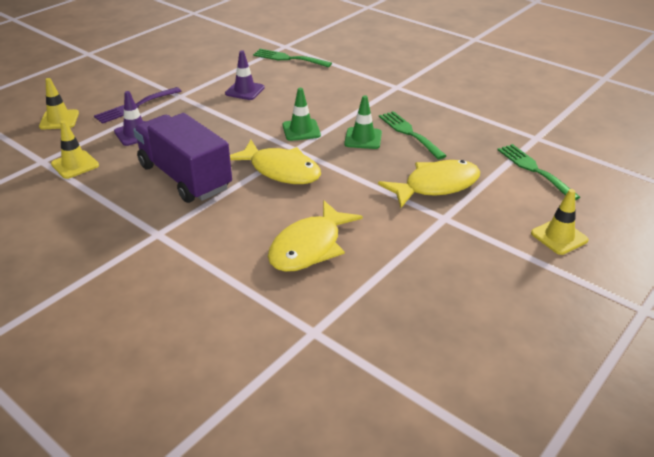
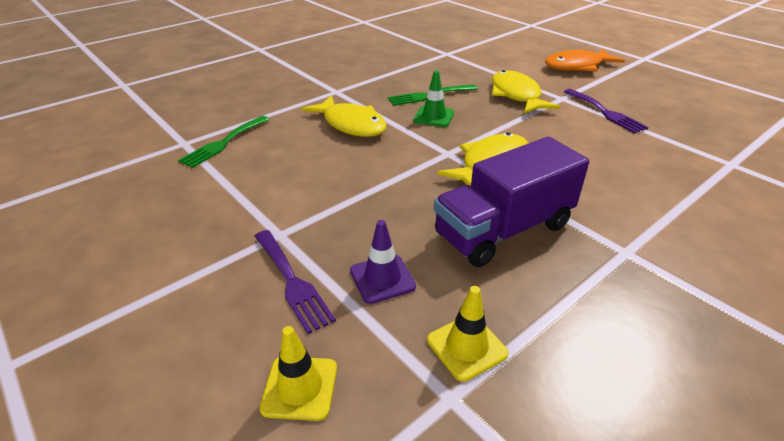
camera: 80 degrees left, 0 degrees up
purple traffic cone [225,50,265,100] -> none
yellow fish [268,200,363,272] -> yellow fish moved to [301,95,387,137]
green traffic cone [283,88,321,141] -> none
green fork [498,144,580,200] -> none
yellow traffic cone [531,189,589,255] -> orange fish [545,49,625,71]
none -> purple fork [564,89,648,133]

